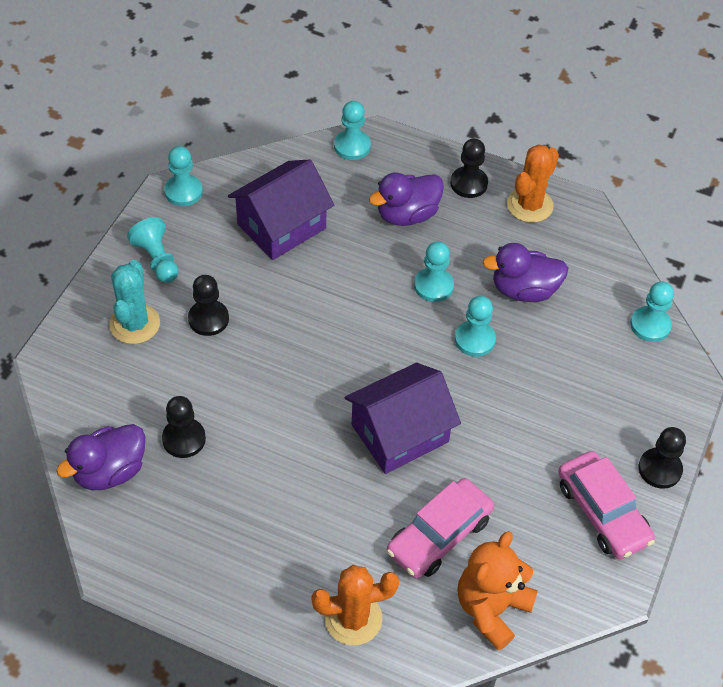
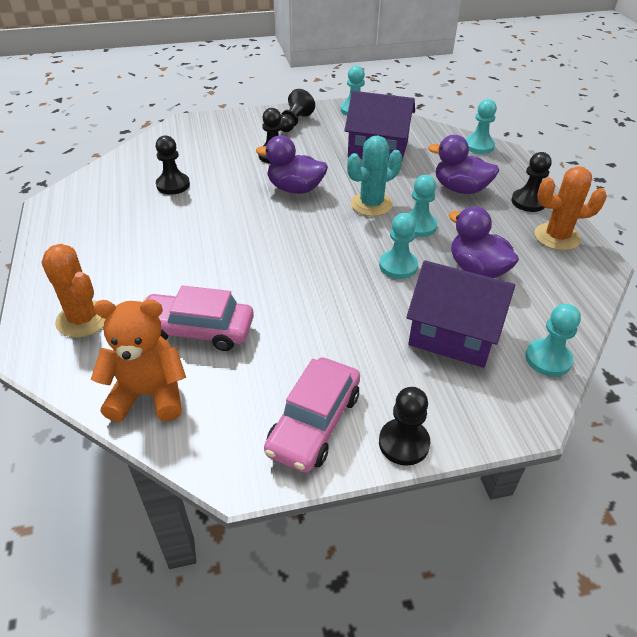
camera: 55 degrees right, 10 degrees down
purple duck [56,424,145,490] -> purple duck moved to [256,135,328,194]
turquoise cactus [109,260,160,344] -> turquoise cactus moved to [347,136,402,216]
turquoise pawn [127,217,179,283] -> black pawn [281,89,315,132]
purple house [344,363,461,474] -> purple house moved to [406,260,515,368]

